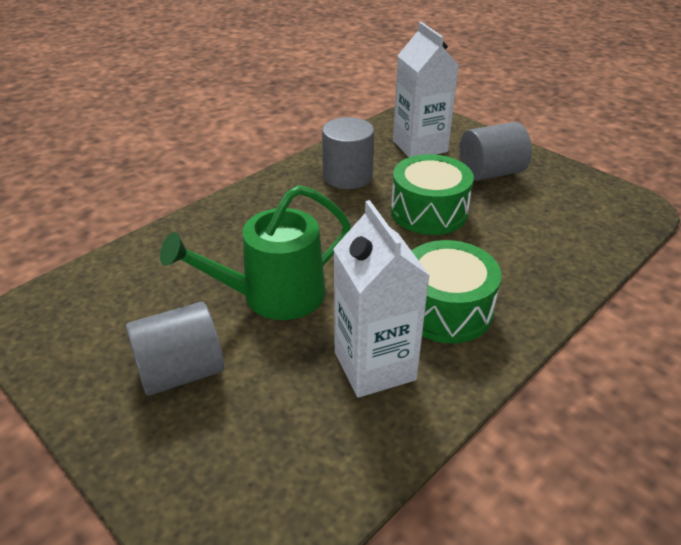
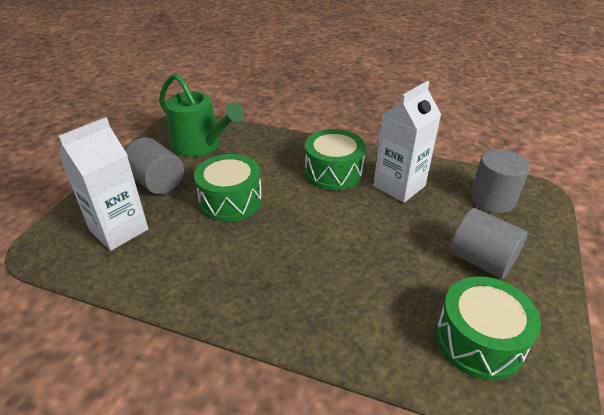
camera: 115 degrees left, 0 degrees up
green watering can [160,185,351,320] -> green watering can moved to [159,73,244,157]
grey cylinder [322,117,375,189] -> grey cylinder moved to [471,149,530,213]
none -> green drum [436,276,541,380]

